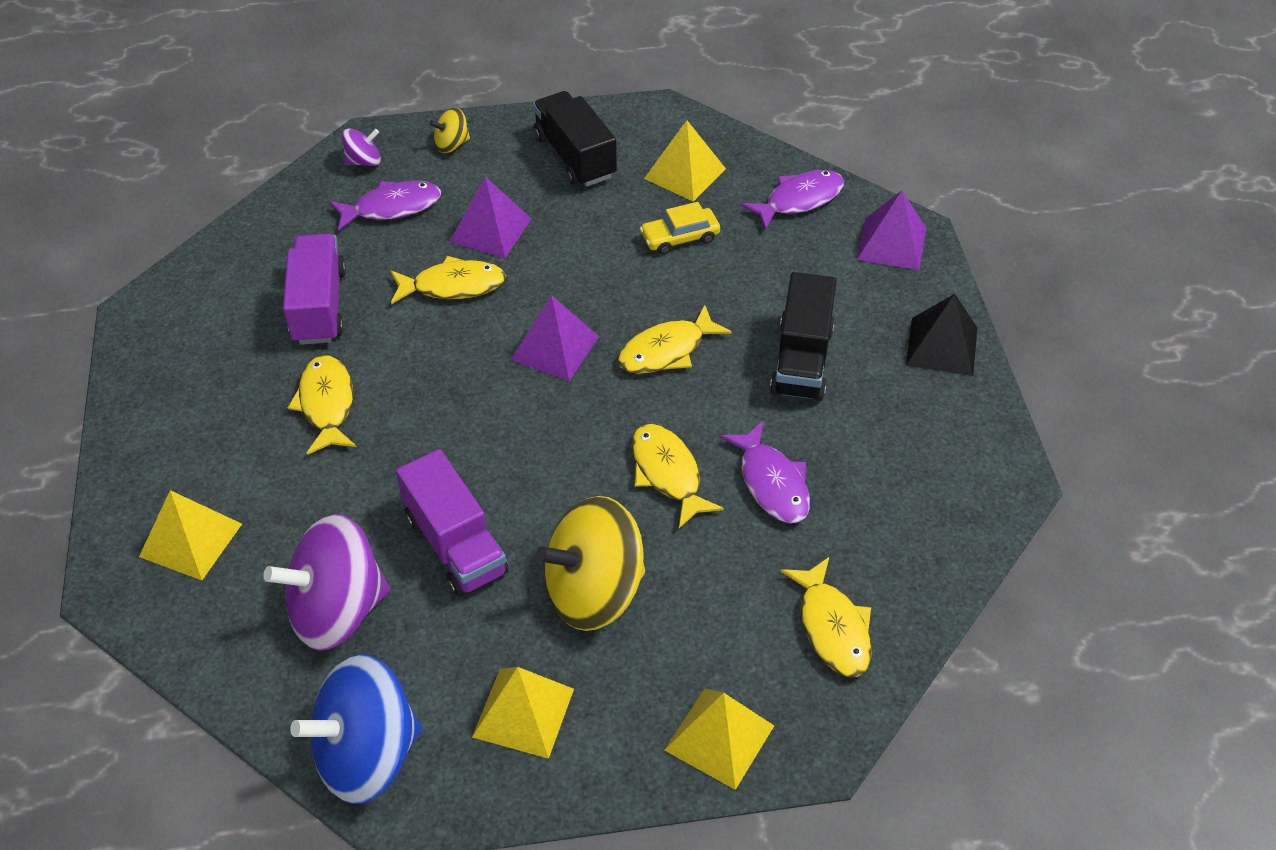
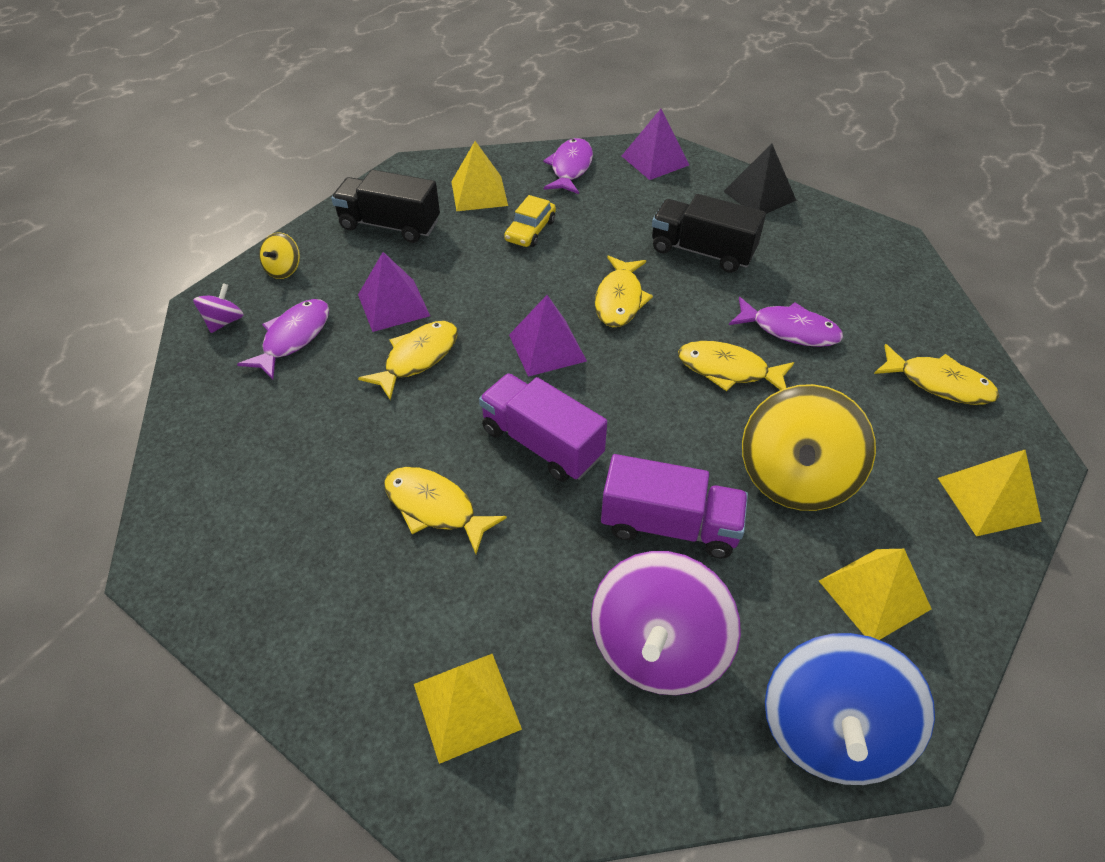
camera: 45 degrees left, 0 degrees up
purple truck [283,234,346,345] -> purple truck moved to [479,373,607,482]
black truck [770,272,837,401] -> black truck turned 150 degrees clockwise [652,194,766,273]

